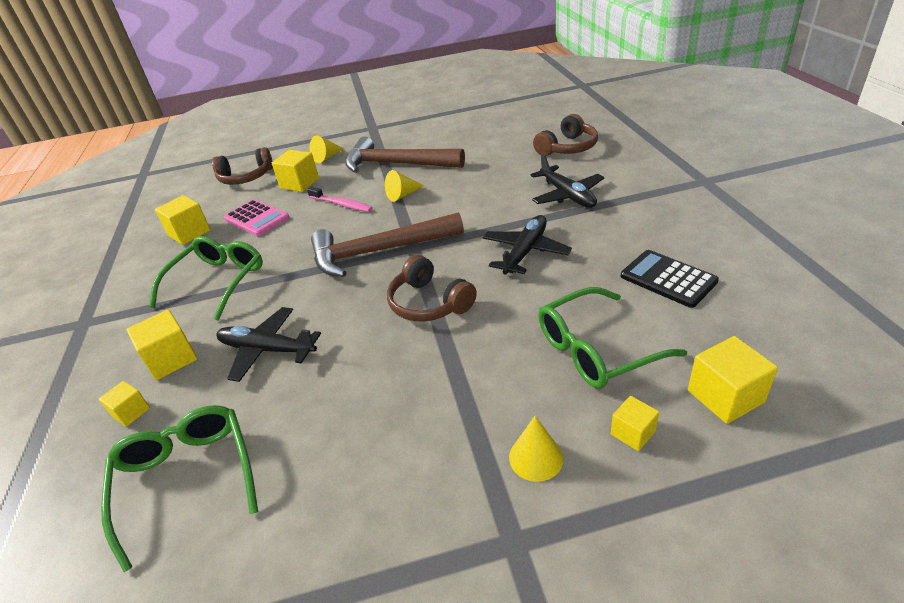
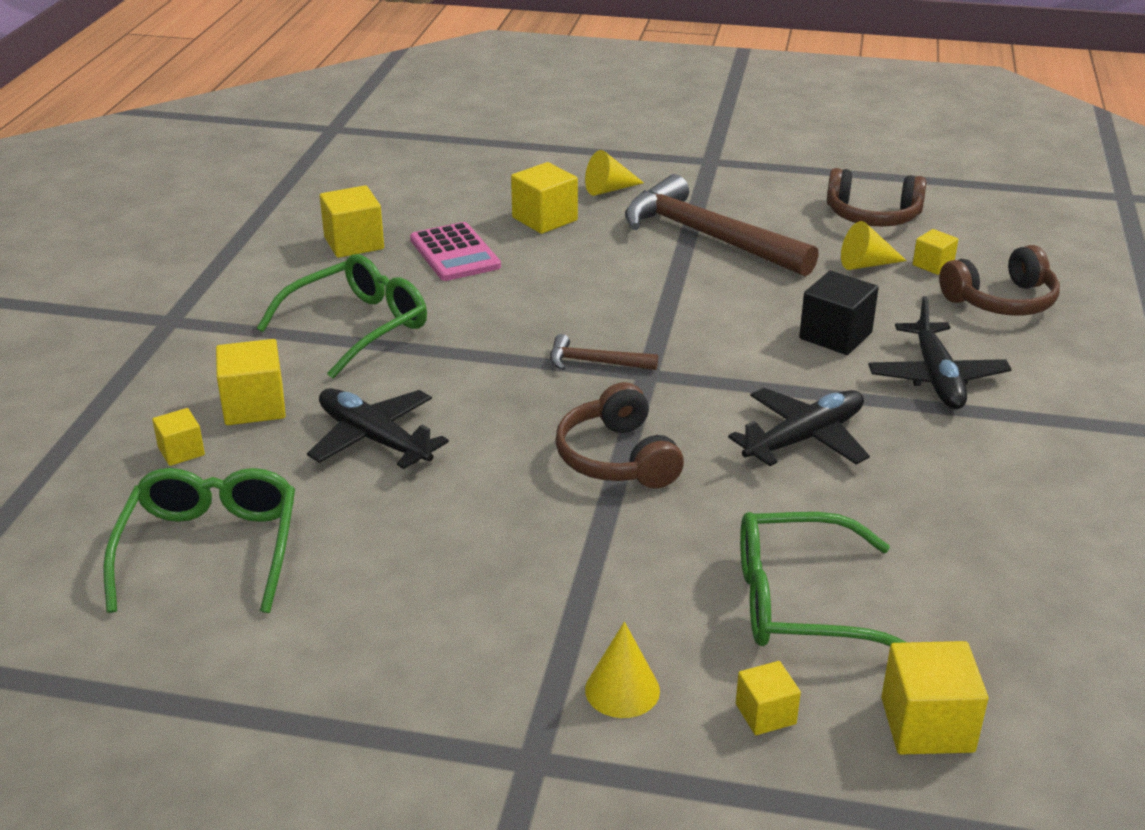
camera: 20 degrees right, 5 degrees down
brown headphones [212,147,273,185] -> brown headphones moved to [827,168,926,227]
pink toothbrush [307,187,373,212] -> none
brown hammer [311,212,464,277] -> brown hammer [550,334,658,370], size x0.45
yellow cone [385,170,424,202] -> yellow cone moved to [841,221,907,270]
black calculator [621,250,719,308] -> none
none -> black cube [799,271,879,355]
none -> yellow cube [913,229,958,275]

